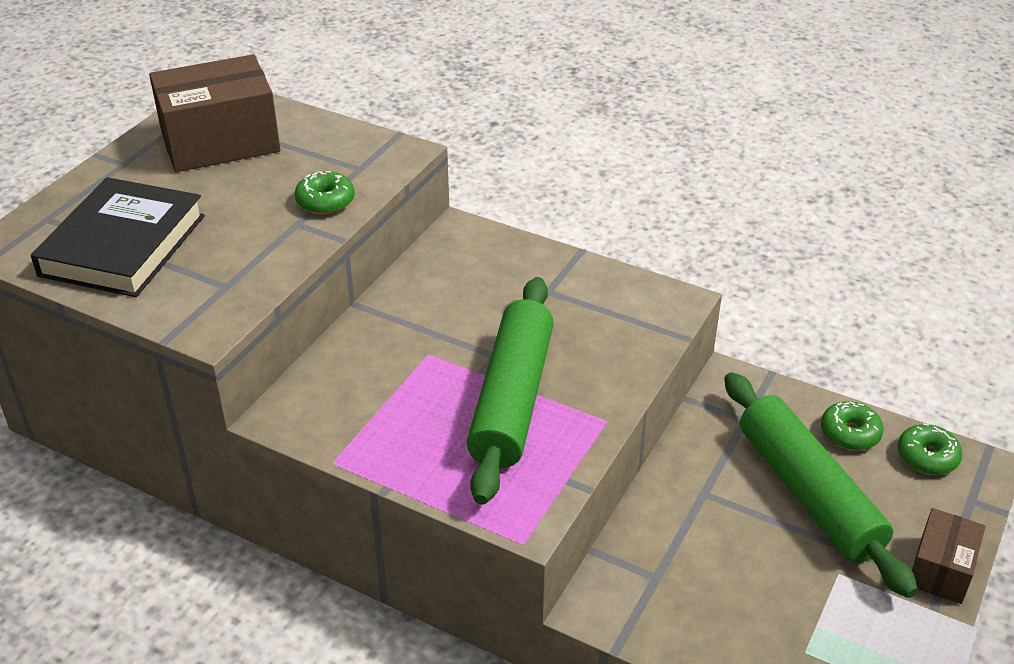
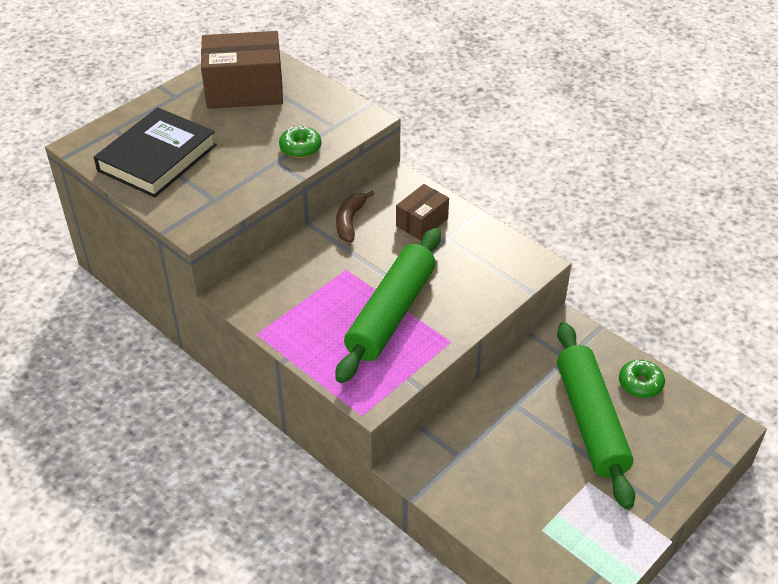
camera: 15 degrees right, 5 degrees up
green donut [898,423,962,475] -> none
brown box [912,508,985,604] -> brown box moved to [396,184,449,240]
none -> brown banana [336,190,375,242]

